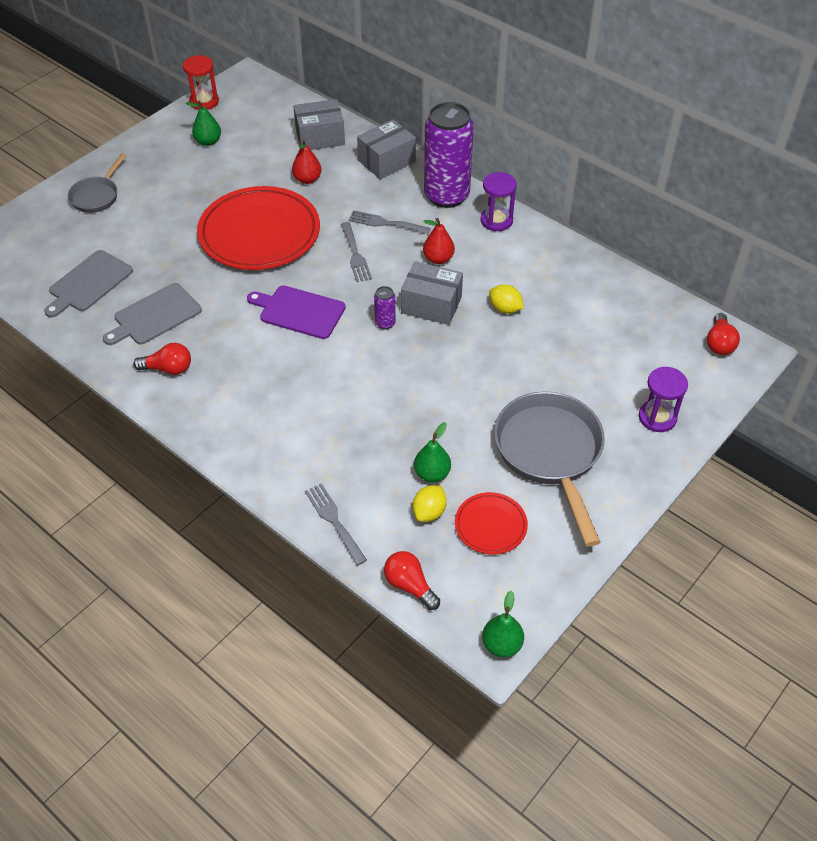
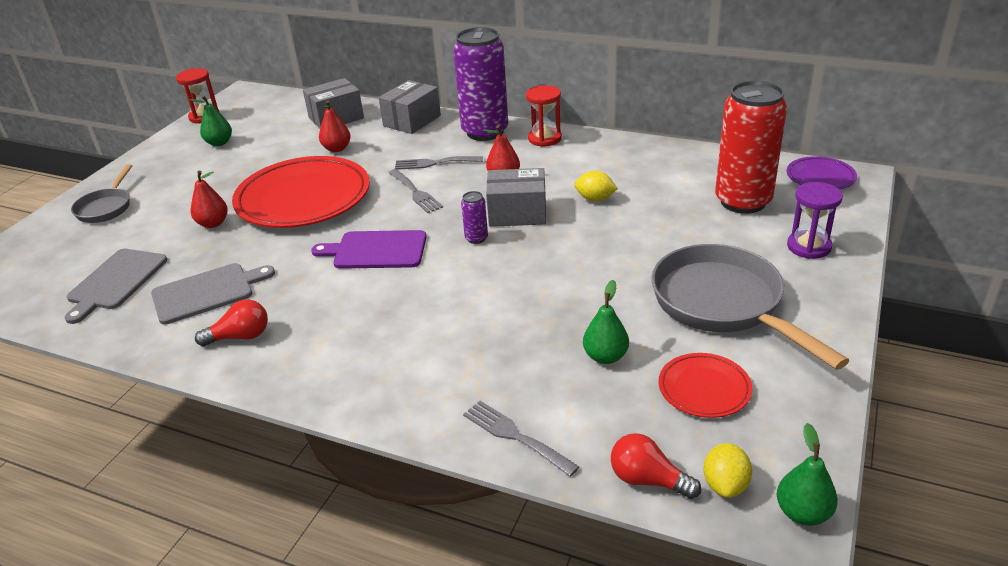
camera: 15 degrees left, 15 degrees down
grey cutting board [103,283,202,345] -> grey cutting board turned 150 degrees counterclockwise [151,263,275,325]
yellow lemon [413,485,447,522] -> yellow lemon moved to [703,443,752,498]
purple hourglass [481,172,517,231] -> red hourglass [526,85,562,147]
red light bulb [707,313,740,355] -> purple plate [787,156,857,189]
none -> red pear [190,171,228,228]
none -> red can [715,81,787,214]

